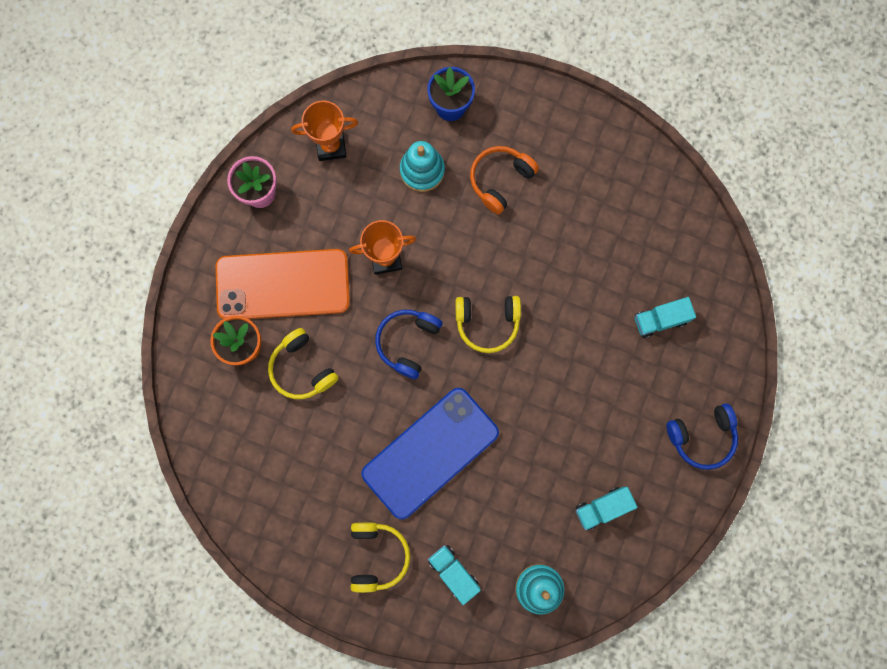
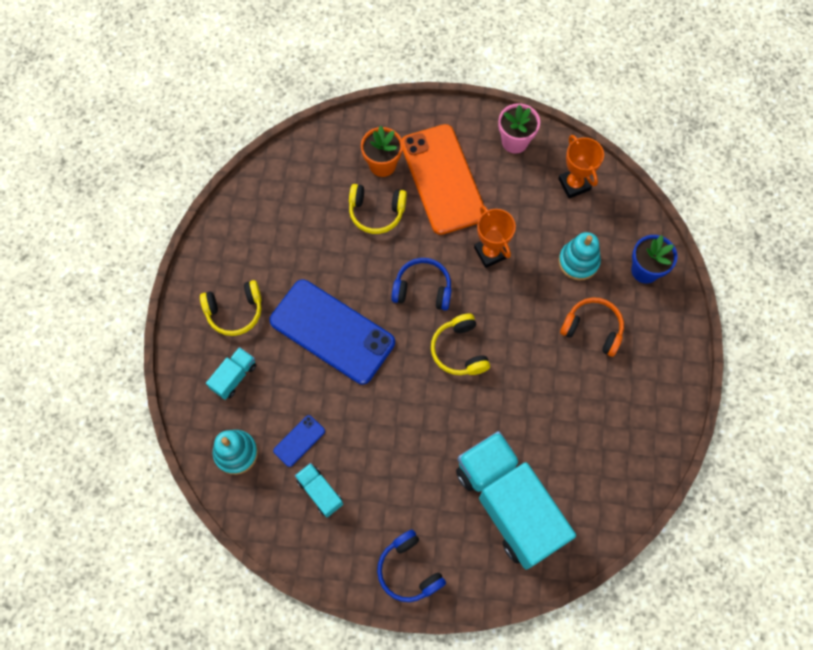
camera: 75 degrees right, 10 degrees down
yellow headphones [268,328,339,399] -> yellow headphones turned 120 degrees counterclockwise [349,184,407,234]
turquoise truck [635,297,696,338] -> turquoise truck [456,431,576,570], size x2.39
none -> blue phone [273,415,325,467]

